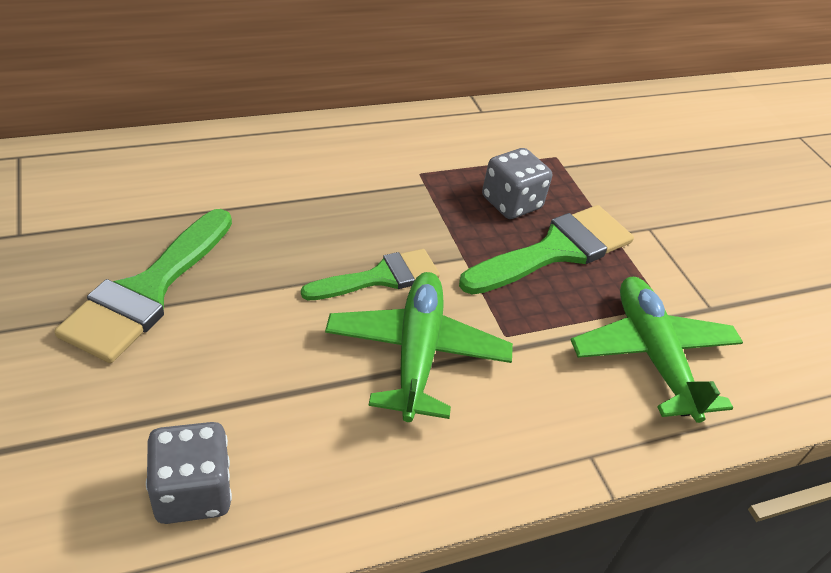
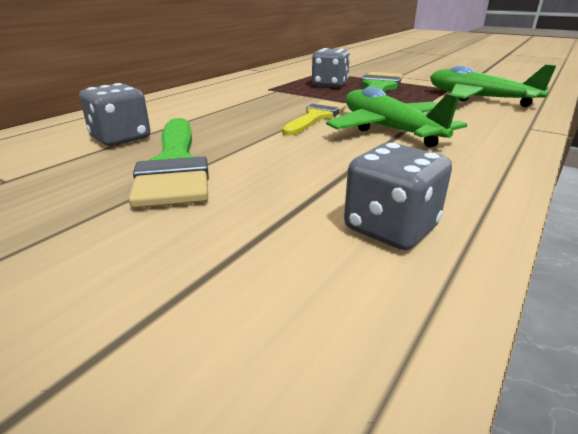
camera: 30 degrees left, 15 degrees down
green brush [301,249,440,300] -> yellow brush [282,101,346,135]
none -> grey dice [79,83,150,146]

